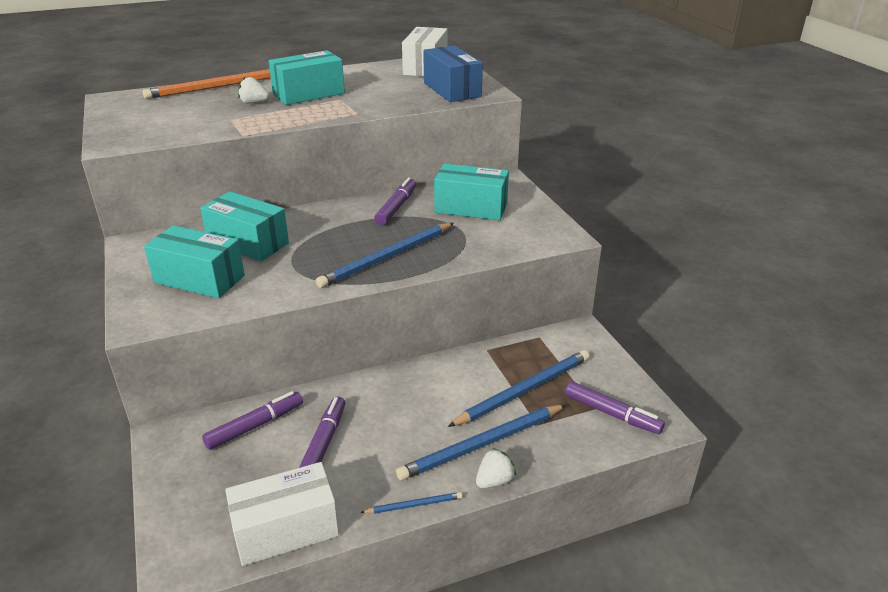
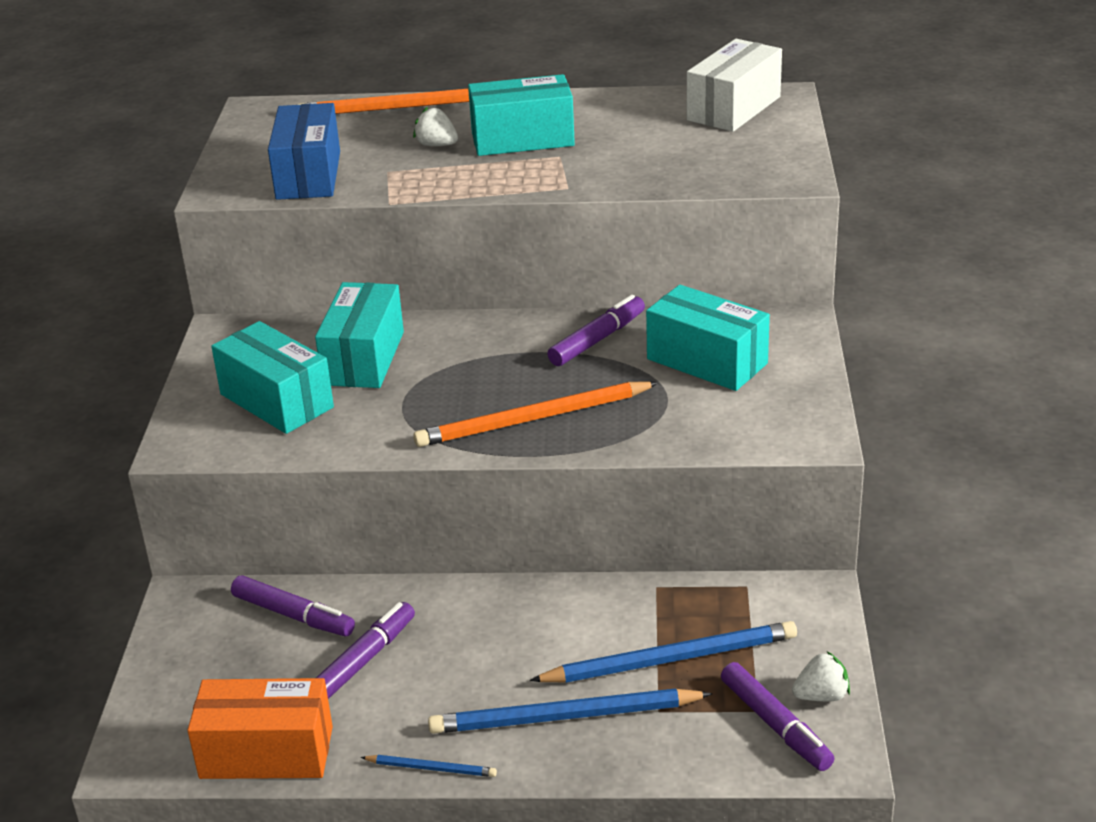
camera: 25 degrees right, 0 degrees up
turquoise box [200,191,289,261] -> turquoise box turned 45 degrees clockwise [315,282,404,388]
purple marker [202,391,303,450] -> purple marker turned 45 degrees clockwise [231,575,355,636]
white box [225,462,339,566] -> orange box [187,678,333,779]
blue pencil [316,223,454,288] -> orange pencil [413,381,659,447]
blue box [423,45,483,102] -> blue box moved to [268,103,340,200]
white strawberry [476,448,516,488] -> white strawberry moved to [792,651,850,701]

